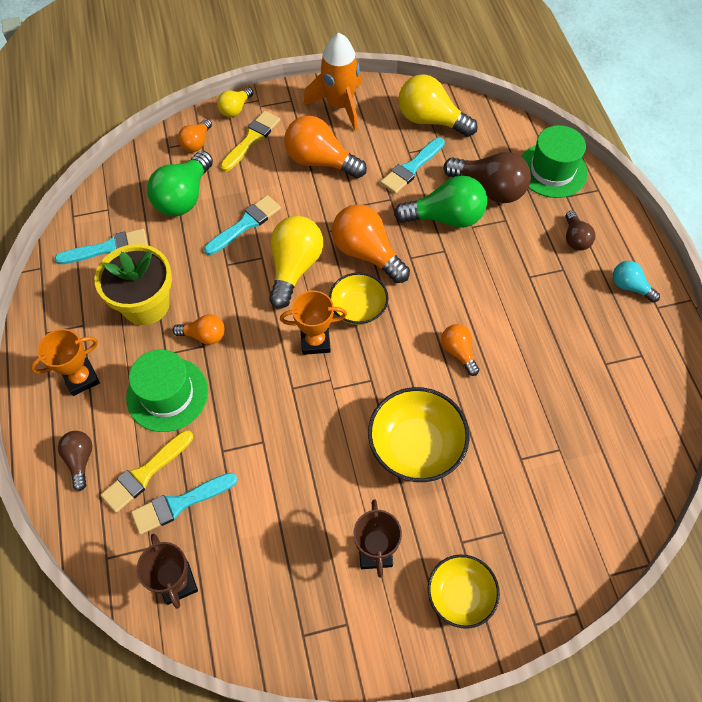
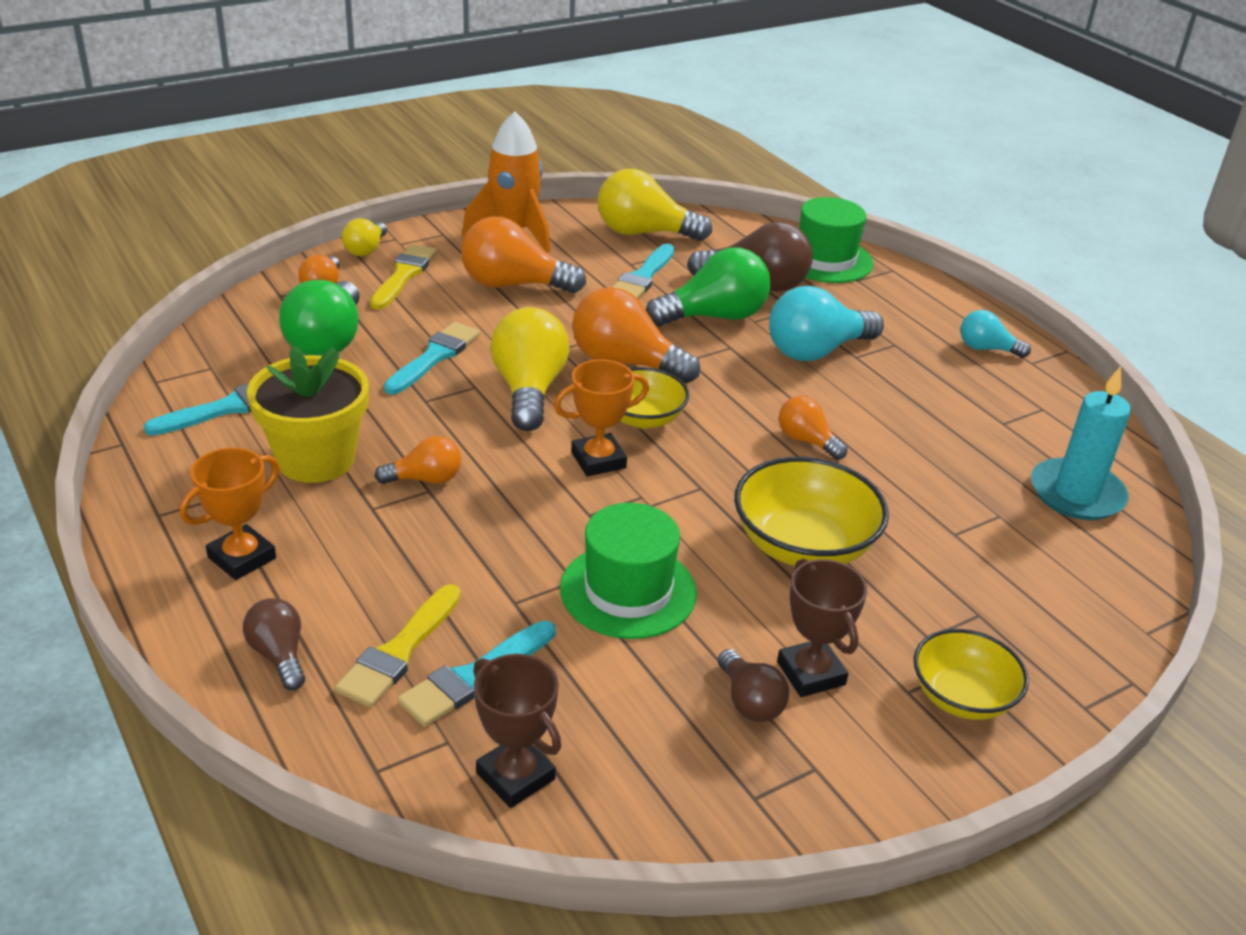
camera: 20 degrees left, 25 degrees down
green hat [126,350,208,432] -> green hat moved to [560,503,697,639]
brown light bulb [566,211,595,251] -> brown light bulb moved to [718,649,789,722]
none -> turquoise light bulb [769,286,884,361]
none -> turquoise candle [1031,366,1131,520]

